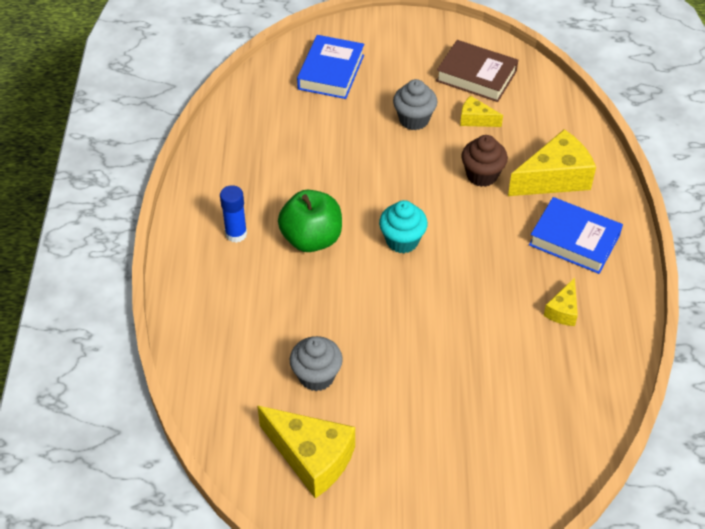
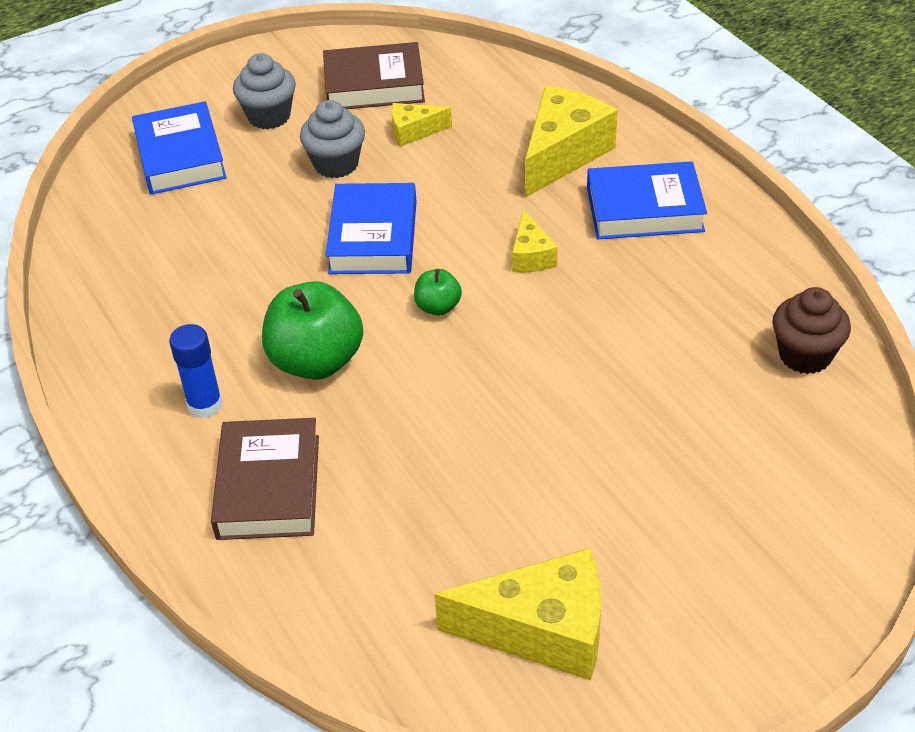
camera: 30 degrees left, 5 degrees down
grey cupcake [290,336,343,391] -> grey cupcake moved to [233,53,296,129]
turquoise cupcake [379,200,428,253] -> green apple [414,269,462,315]
brown cupcake [461,135,508,187] -> brown cupcake moved to [772,287,851,374]
yellow cheese [543,278,578,326] -> yellow cheese moved to [512,210,557,273]
none -> brown book [211,418,319,540]
none -> blue book [326,183,417,274]

